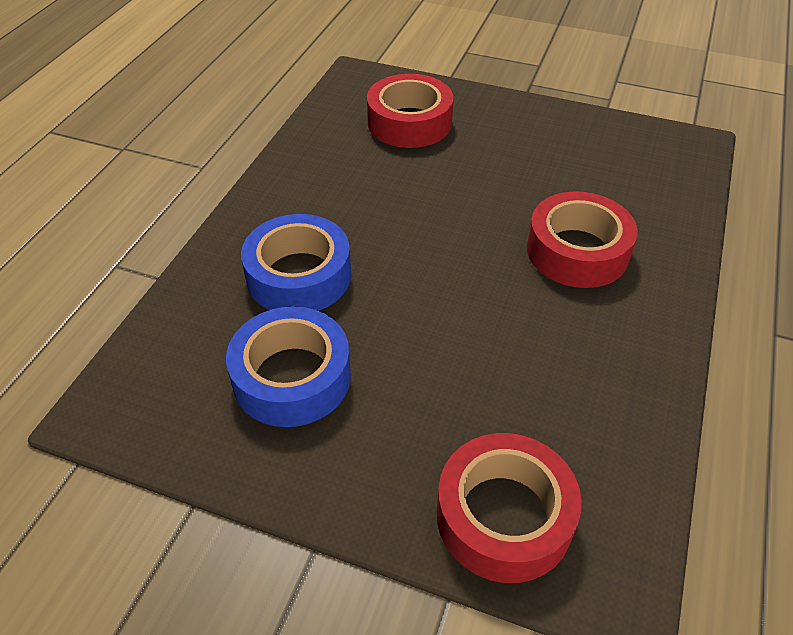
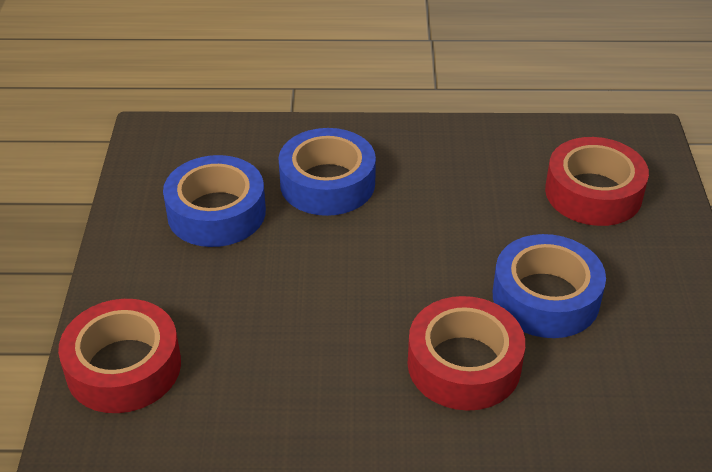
camera: 70 degrees right, 5 degrees down
none -> blue tape [493,234,606,338]

